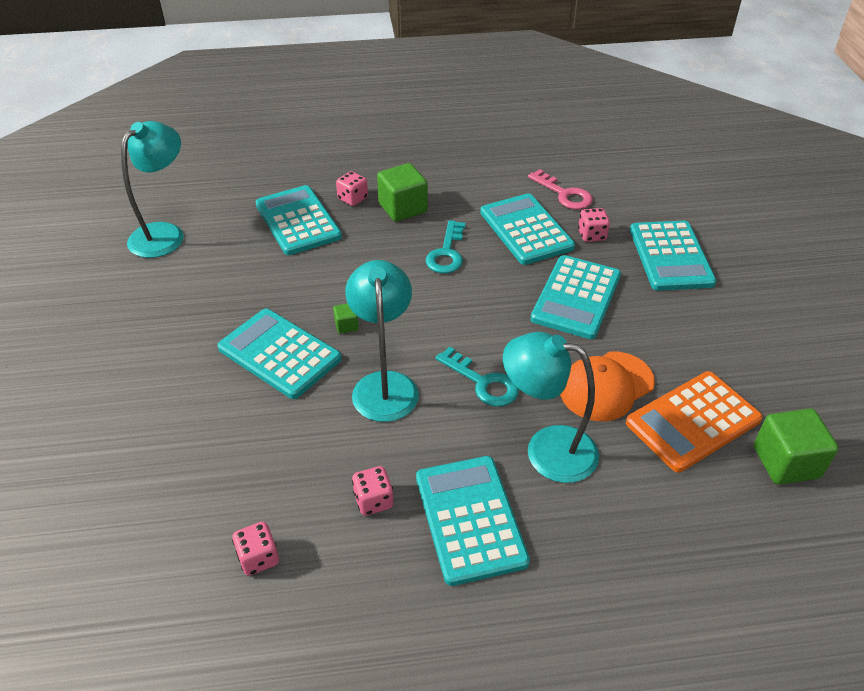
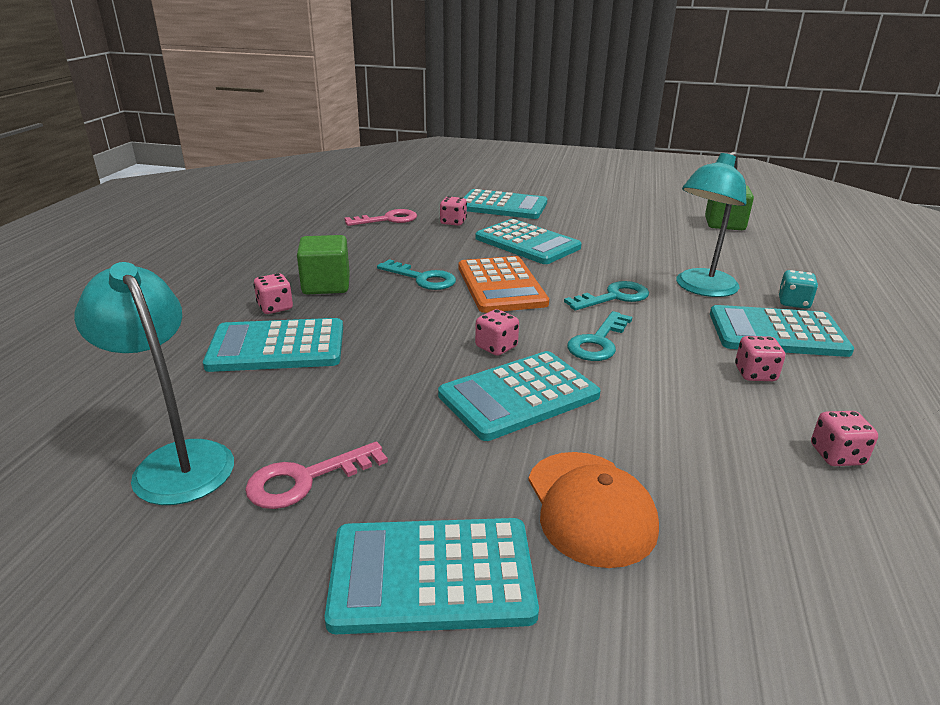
camera: 70 degrees left, 15 degrees down
green cube [333,303,359,334] -> pink dice [475,309,519,356]
turquoise lamp [345,260,419,422] -> turquoise key [567,311,632,361]
turquoise calculator [480,193,575,265] -> turquoise calculator moved to [325,518,539,634]
orange cap [560,352,655,421] -> orange cap moved to [528,452,659,568]
orange calculator [626,371,763,472] -> orange calculator moved to [459,256,549,313]
none -> pink key [245,441,388,509]
none -> turquoise dice [778,270,818,309]

